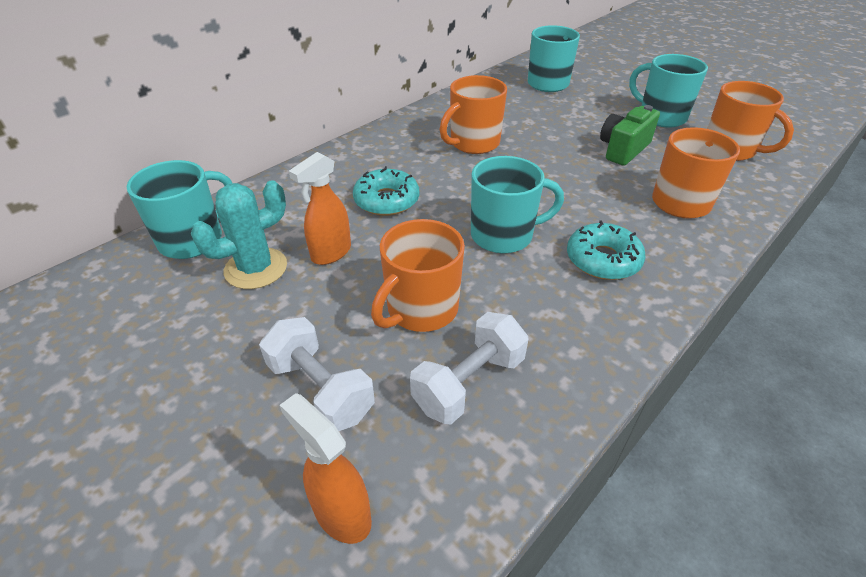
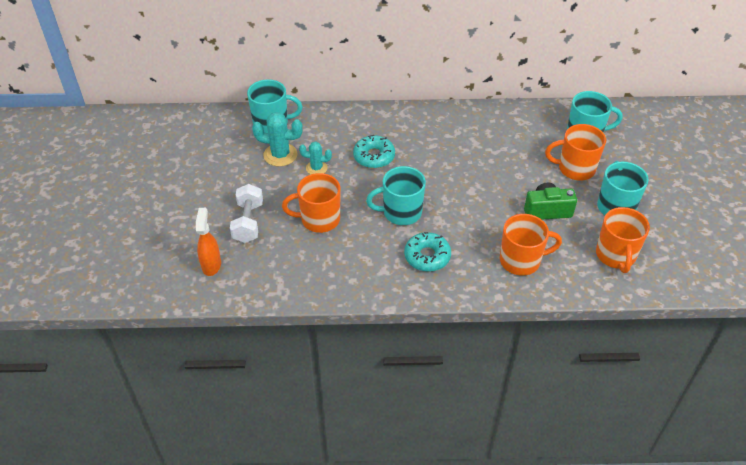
camera: 45 degrees right, 5 degrees up
orange spray bottle [289,152,351,265] -> turquoise cactus [299,141,332,175]
white dumbbell [410,312,528,424] -> none
orange mug [440,75,507,154] -> orange mug moved to [545,124,606,181]
turquoise mug [471,156,564,253] -> turquoise mug turned 135 degrees clockwise [366,166,426,225]

